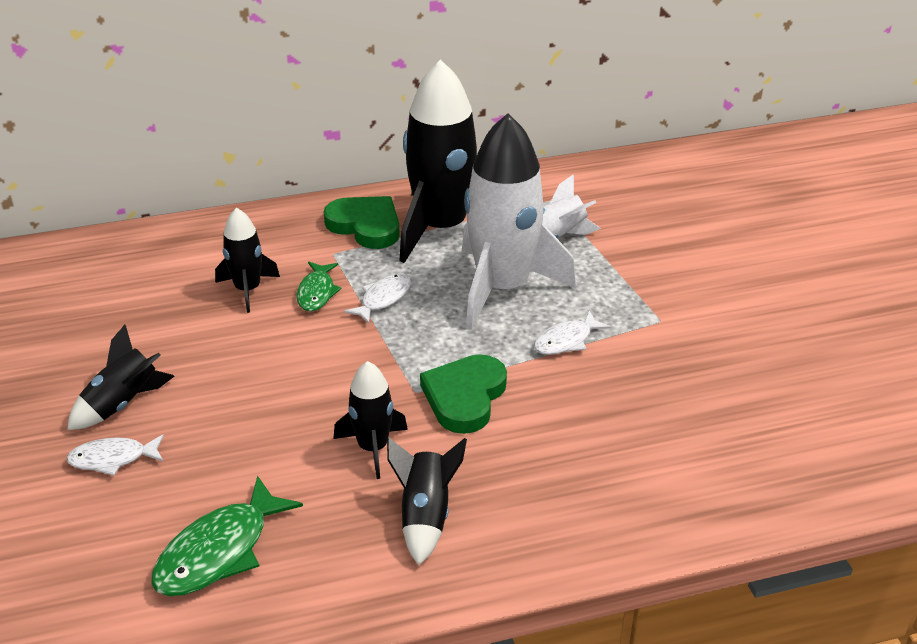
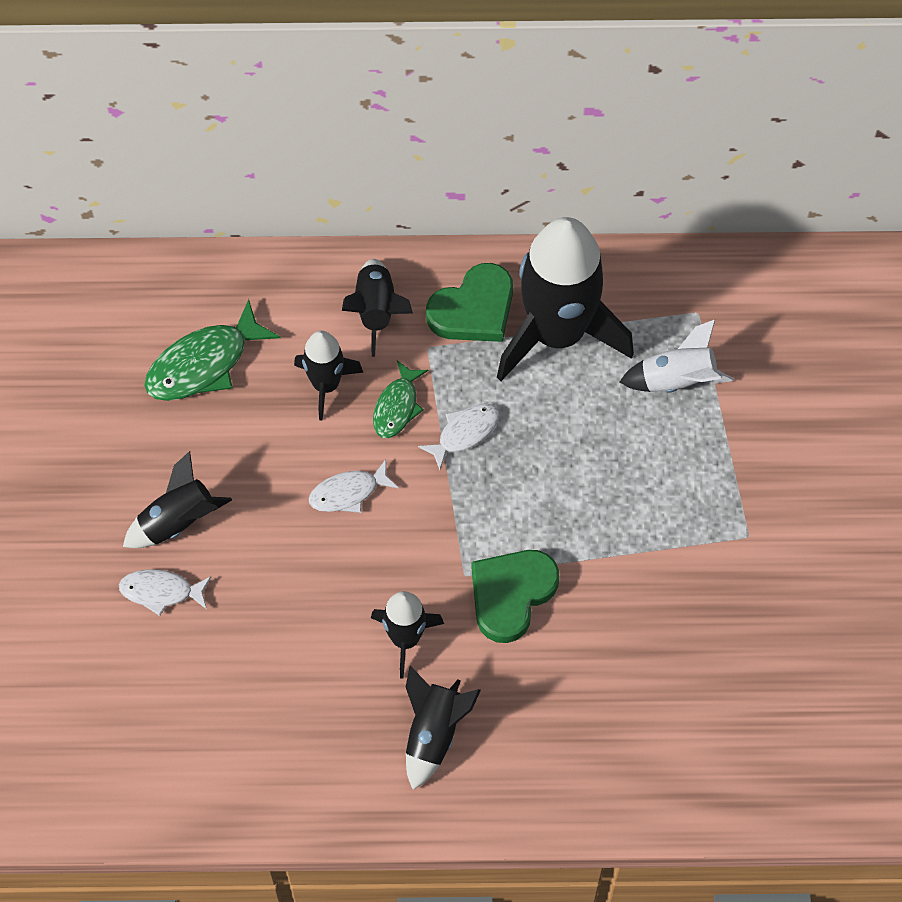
camera: 15 degrees right, 25 degrees up
green fish [151,475,303,596] -> green fish moved to [144,299,281,401]
green heart [324,196,400,249] -> green heart turned 90 degrees clockwise [426,263,513,342]
white rocket [461,113,576,330] -> none
white fish [534,311,611,355] -> white fish moved to [309,459,399,513]
none -> black rocket [342,259,413,357]

